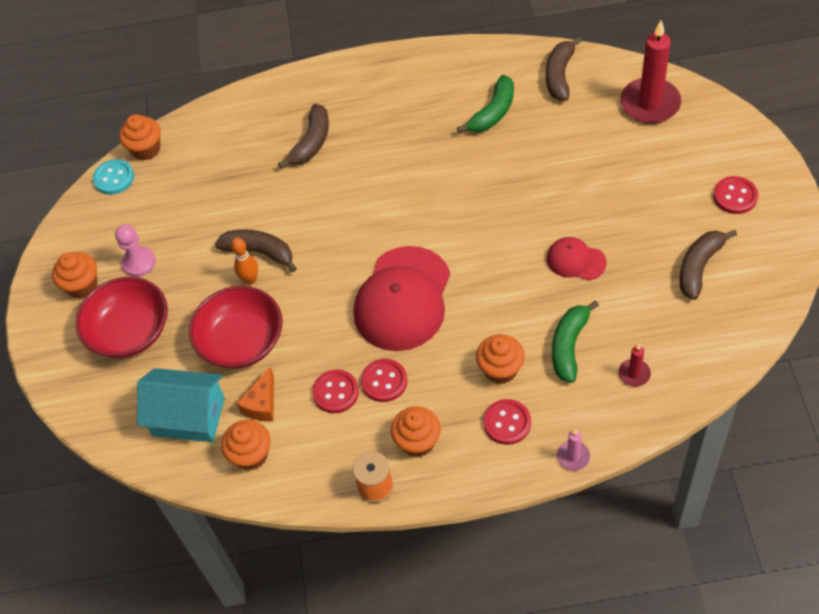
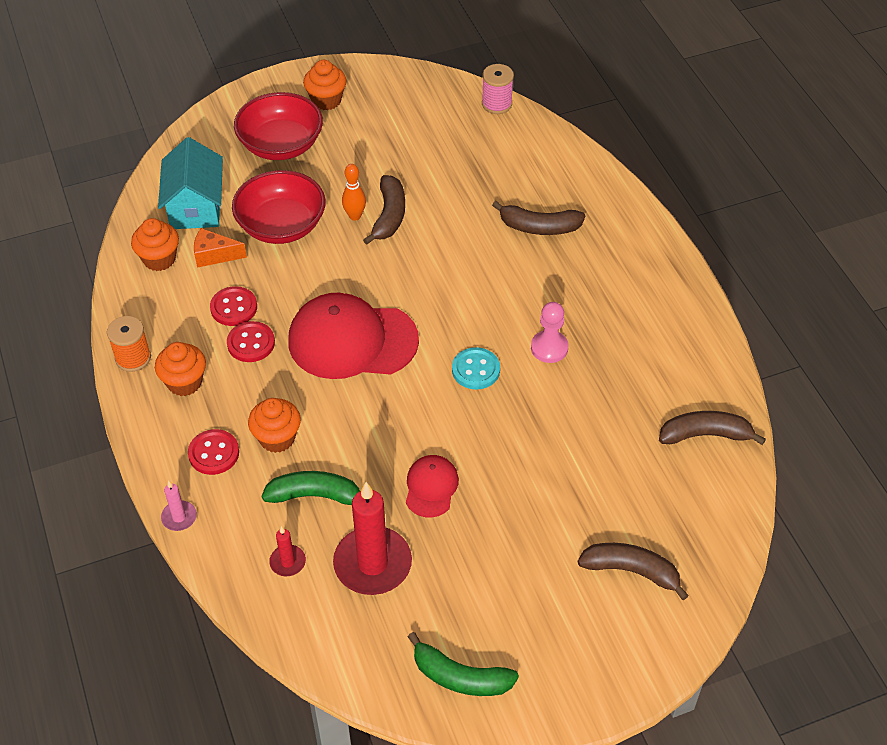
camera: 70 degrees right, 5 degrees down
turquoise button [93,159,134,195] -> turquoise button moved to [452,347,500,389]
pink pawn [115,224,156,277] -> pink pawn moved to [531,302,569,363]
orange cupcake [119,114,161,161] -> pink spool [482,64,514,114]
green banana [457,75,514,133] -> green banana moved to [408,632,519,696]
red candle [620,20,681,124] -> red candle moved to [333,482,412,595]
brown banana [679,230,737,300] -> brown banana moved to [578,543,689,600]
red button [713,176,758,214] -> none

